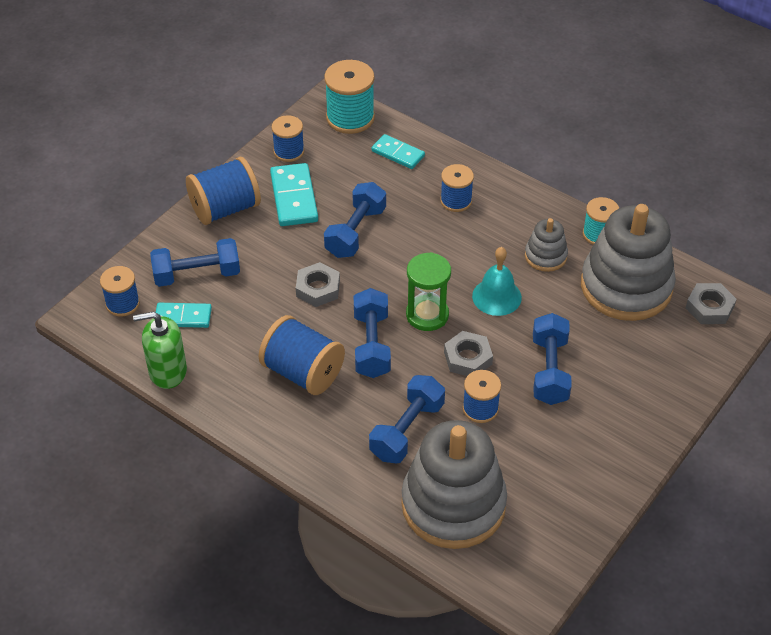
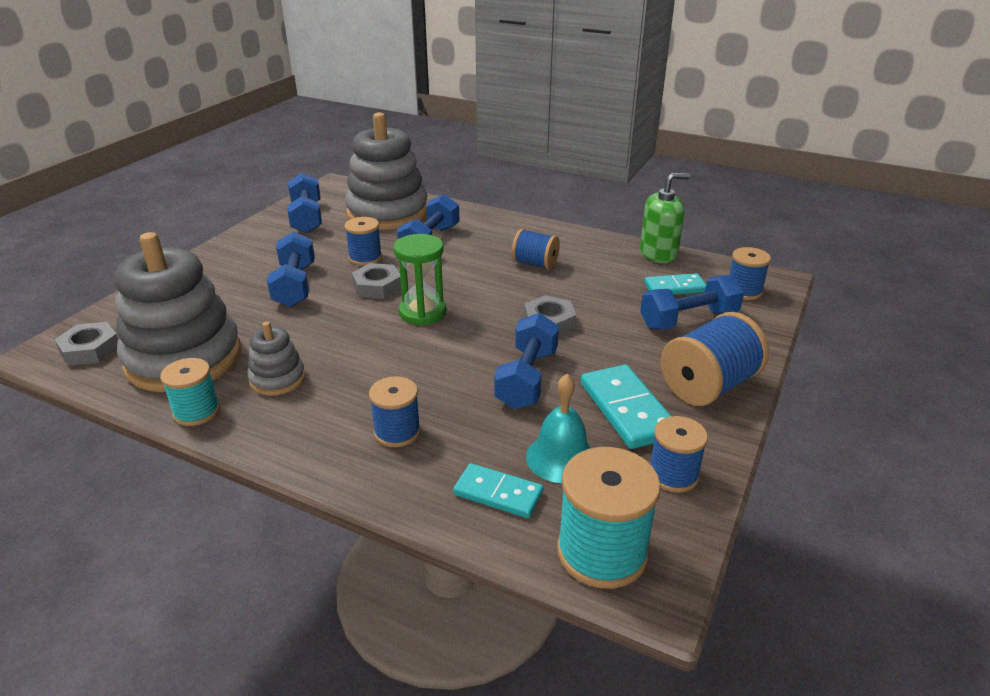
camera: 170 degrees right, 15 degrees down
blue spool [259,315,345,395] -> blue spool [512,229,560,270], size x0.62
blue dumbbell [354,288,391,378] -> blue dumbbell moved to [287,173,322,233]
turquoise bell [472,247,522,316] -> turquoise bell moved to [526,374,592,483]

